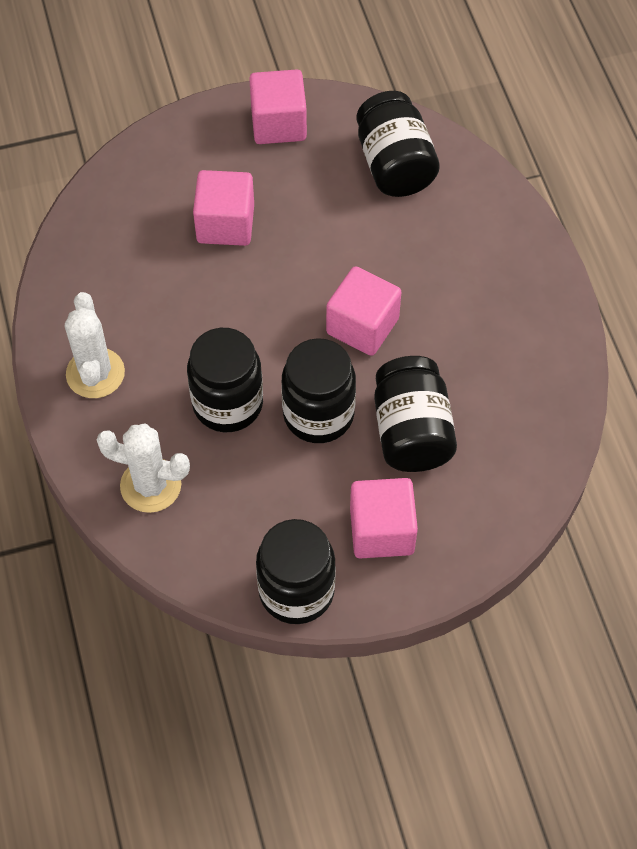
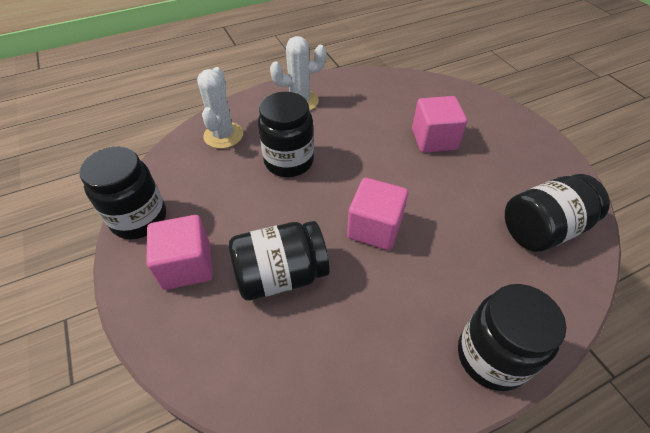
camera: 80 degrees right, 10 degrees down
pink cube [249,69,307,144] -> none
black jar [281,338,356,443] -> black jar moved to [458,284,566,391]

